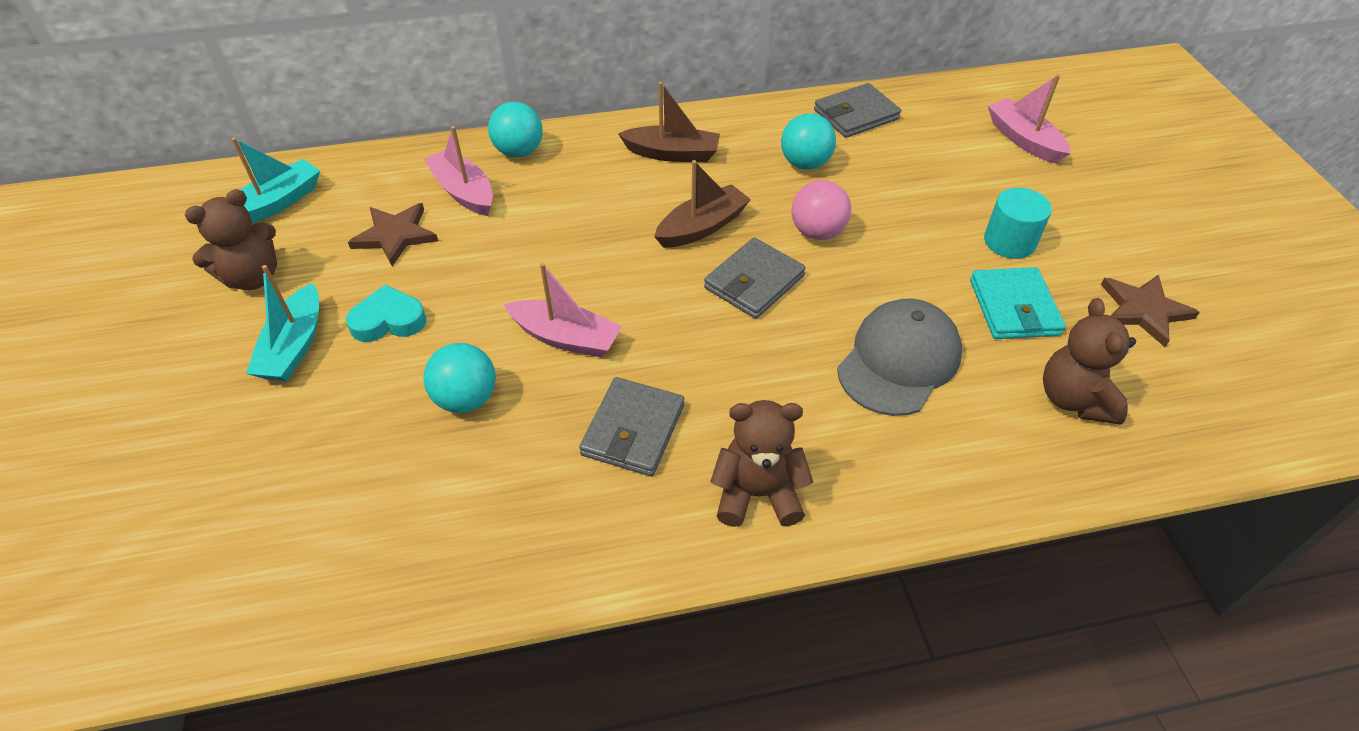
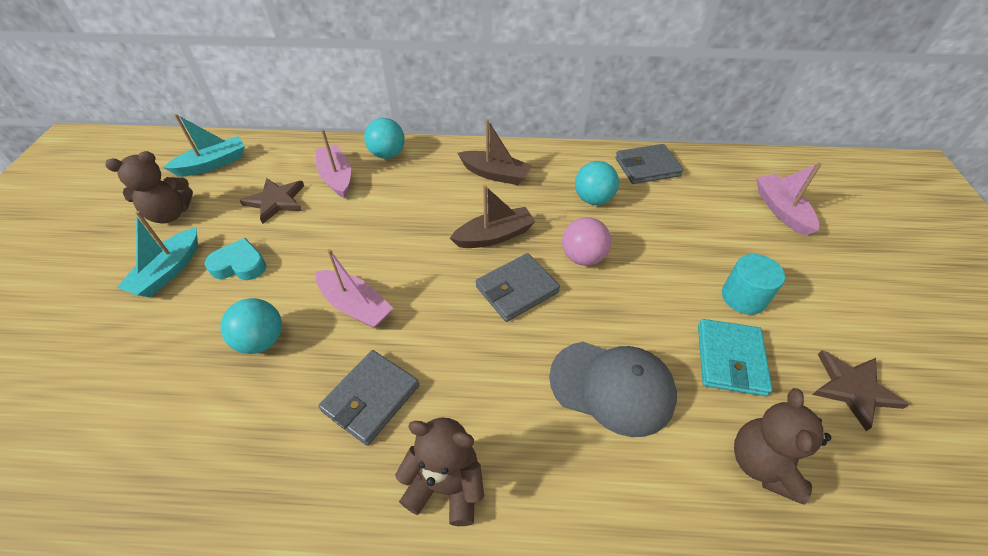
camera: 15 degrees right, 0 degrees up
grey cap [837,299,962,416] -> grey cap turned 60 degrees clockwise [549,342,677,437]

